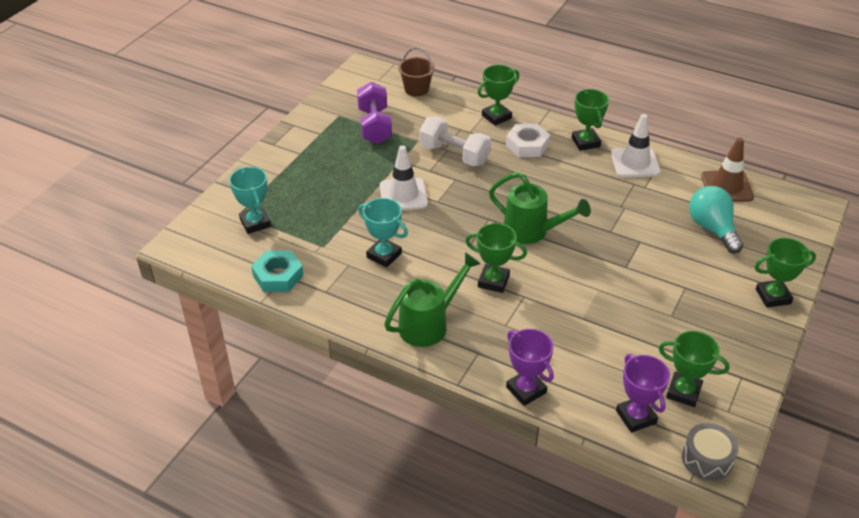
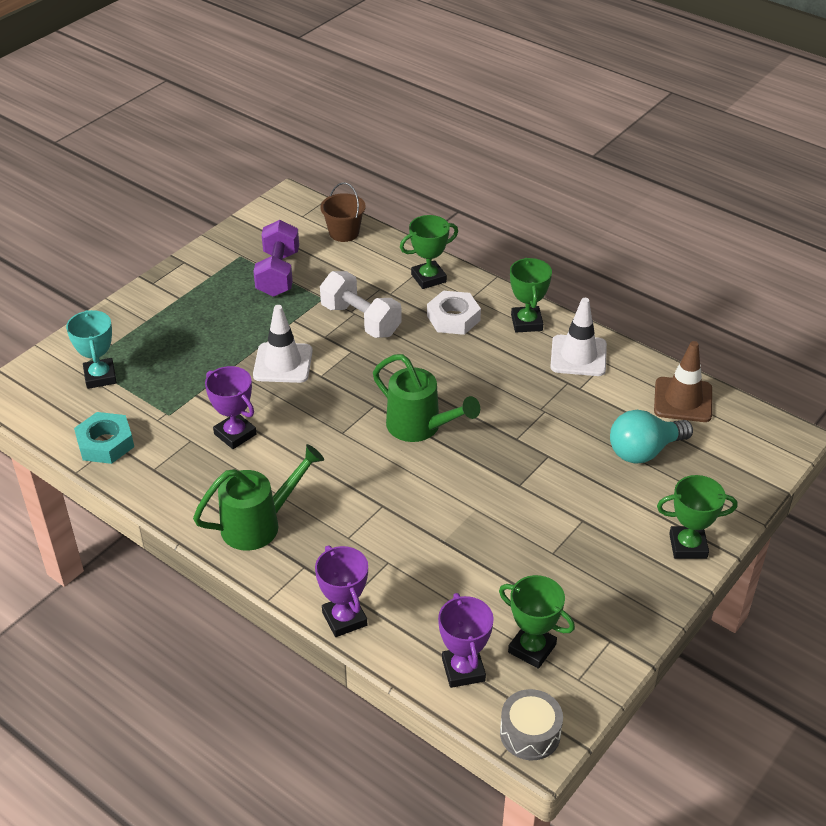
camera: 10 degrees right, 0 degrees up
turquoise trophy [358,198,408,268] -> purple trophy [205,366,257,449]
green trophy [465,223,527,293] -> none
turquoise light bulb [689,186,744,254] -> turquoise light bulb turned 105 degrees counterclockwise [610,410,693,464]

